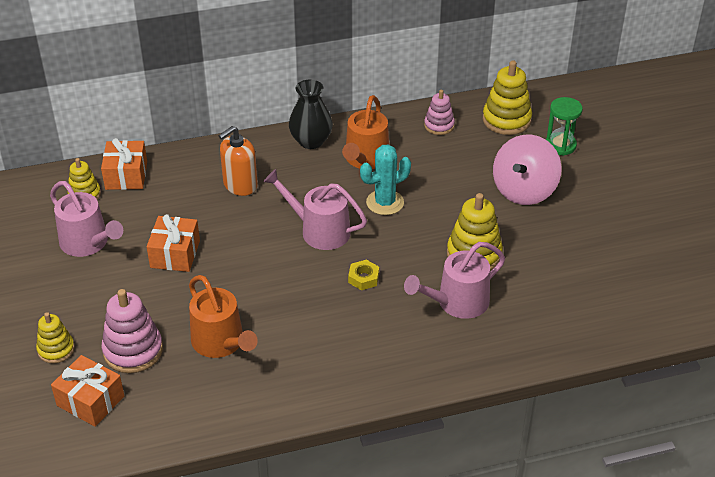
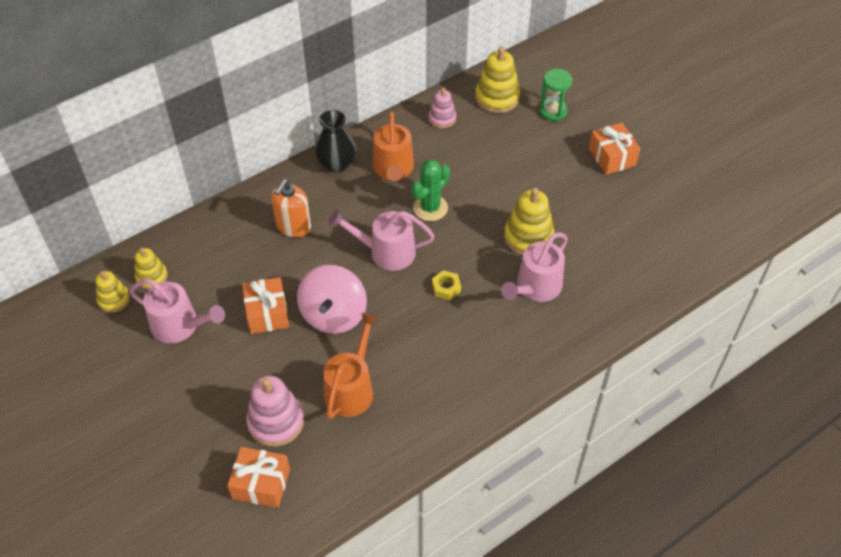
camera: 20 degrees left, 10 degrees up
yellow stacking toy [36,312,75,363] -> yellow stacking toy moved to [96,271,130,313]
orange gift [101,138,147,190] -> orange gift moved to [589,123,640,175]
orange watering can [189,275,258,358] -> orange watering can turned 105 degrees counterclockwise [323,313,379,419]
turquoise cactus [360,144,411,215] -> green cactus [411,159,450,221]
pink spinning top [493,135,562,205] -> pink spinning top moved to [297,265,367,334]

